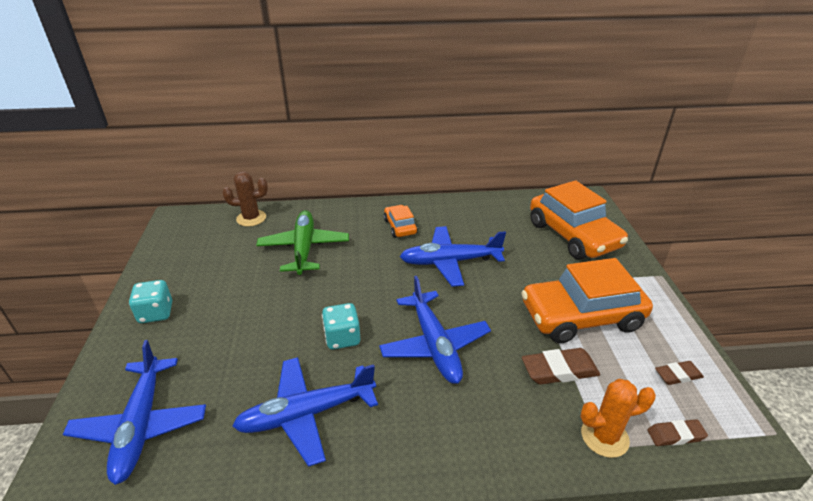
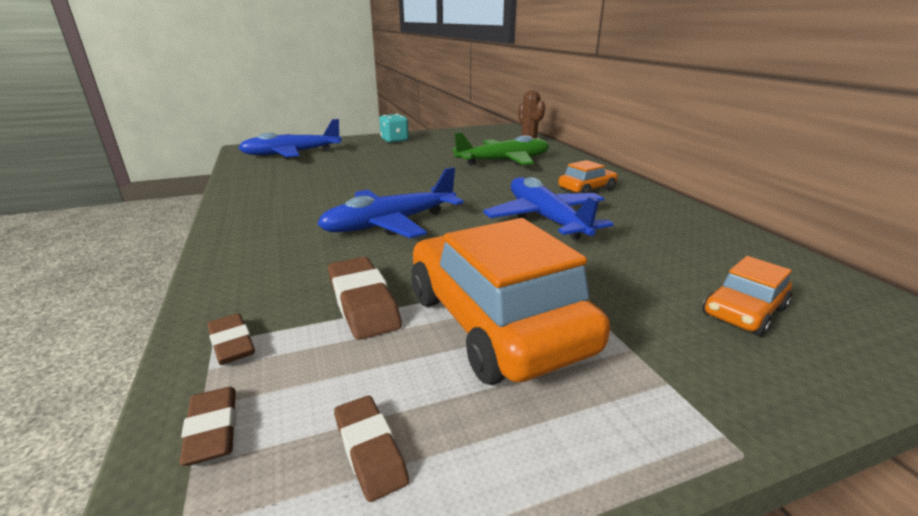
camera: 75 degrees right, 10 degrees down
blue plane [232,357,378,467] -> none
turquoise dice [322,303,360,350] -> none
orange car [530,180,628,260] -> orange car [702,256,792,336], size x0.49
orange cactus [580,379,656,458] -> brown eraser [207,313,255,365]

